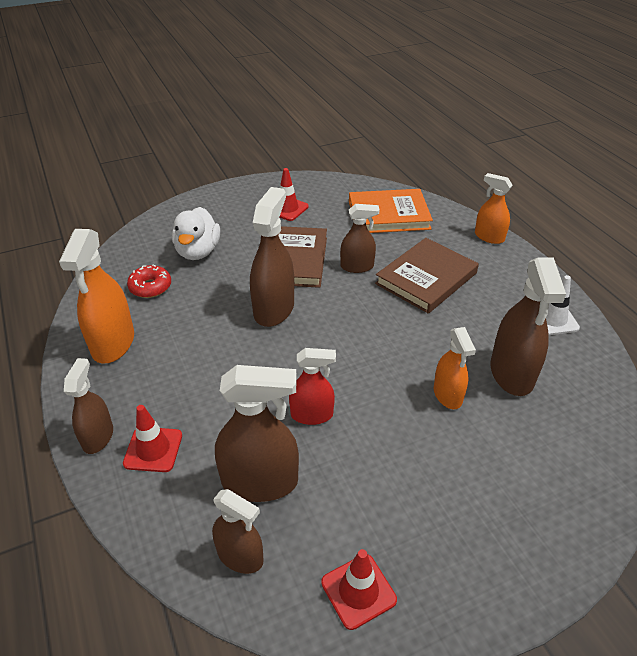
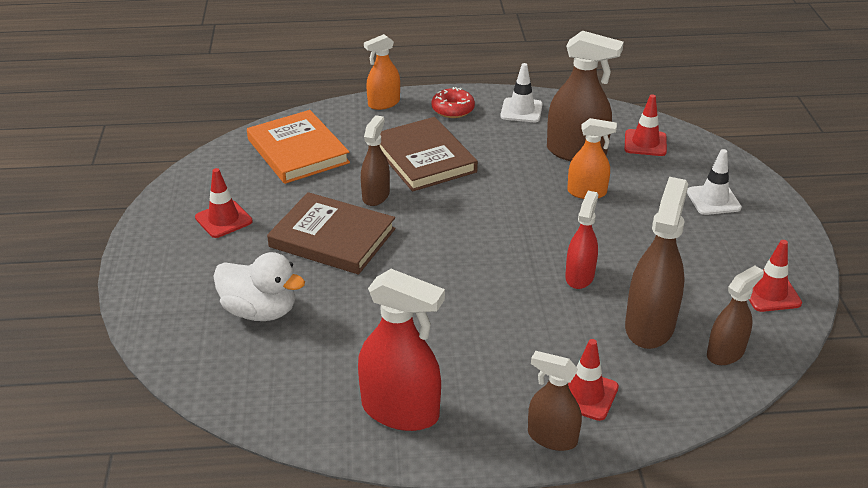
camera: 70 degrees left, 5 degrees down
orange spray bottle [59,229,134,364] -> red spray bottle [358,269,445,431]
red donut [127,265,171,298] -> red donut moved to [432,87,475,118]
brown spray bottle [250,187,294,327] -> none
orange book [349,189,433,233] -> orange book turned 45 degrees counterclockwise [247,110,350,184]
none -> red traffic cone [624,94,667,156]
none -> white traffic cone [687,149,742,215]

